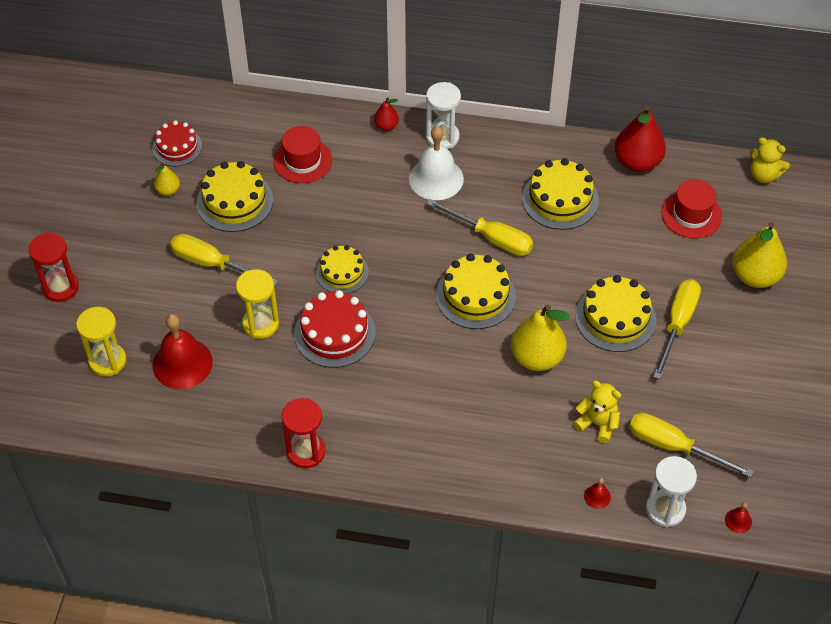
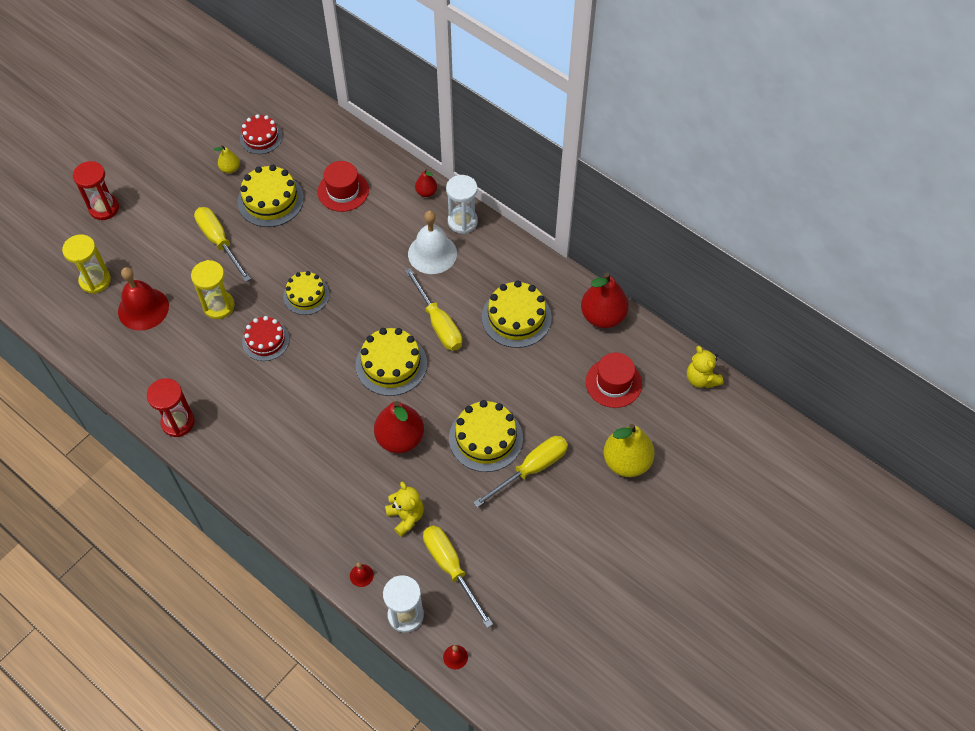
camera: 30 degrees right, 5 degrees up
red cake [294,290,376,368] -> red cake [242,316,289,361], size x0.67
yellow pear [511,304,570,371] -> red pear [374,401,424,453]

